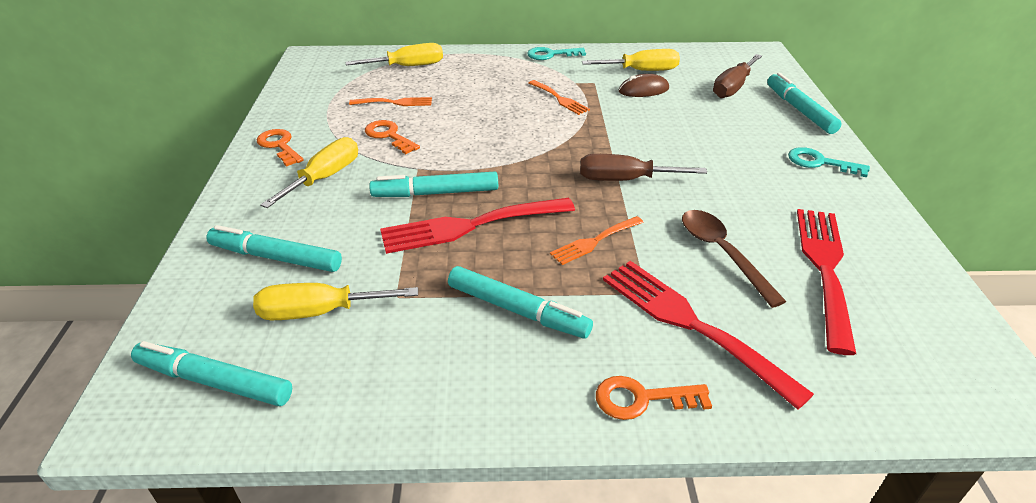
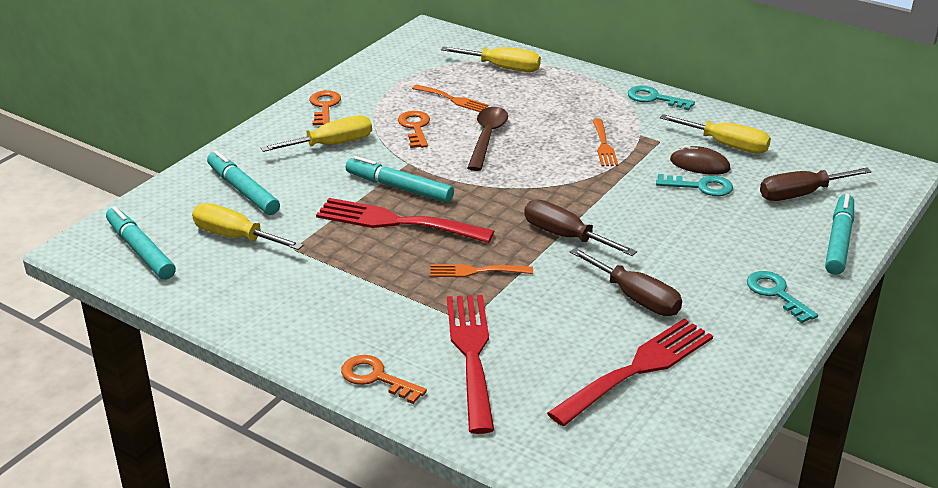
camera: 35 degrees right, 5 degrees down
turquoise marker [448,266,593,339] -> none
brown spoon [682,210,787,308] -> brown spoon moved to [467,107,508,171]
none -> brown screwdriver [570,248,682,316]
none -> turquoise key [656,174,733,196]

